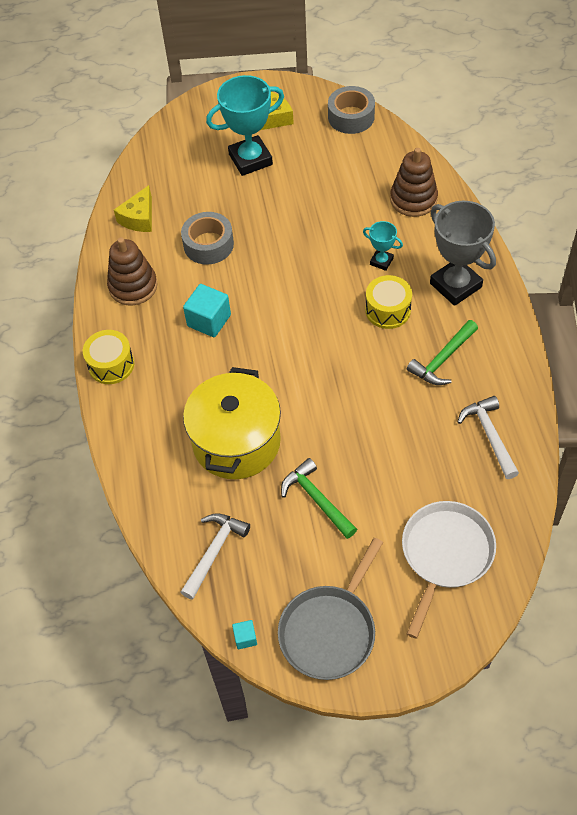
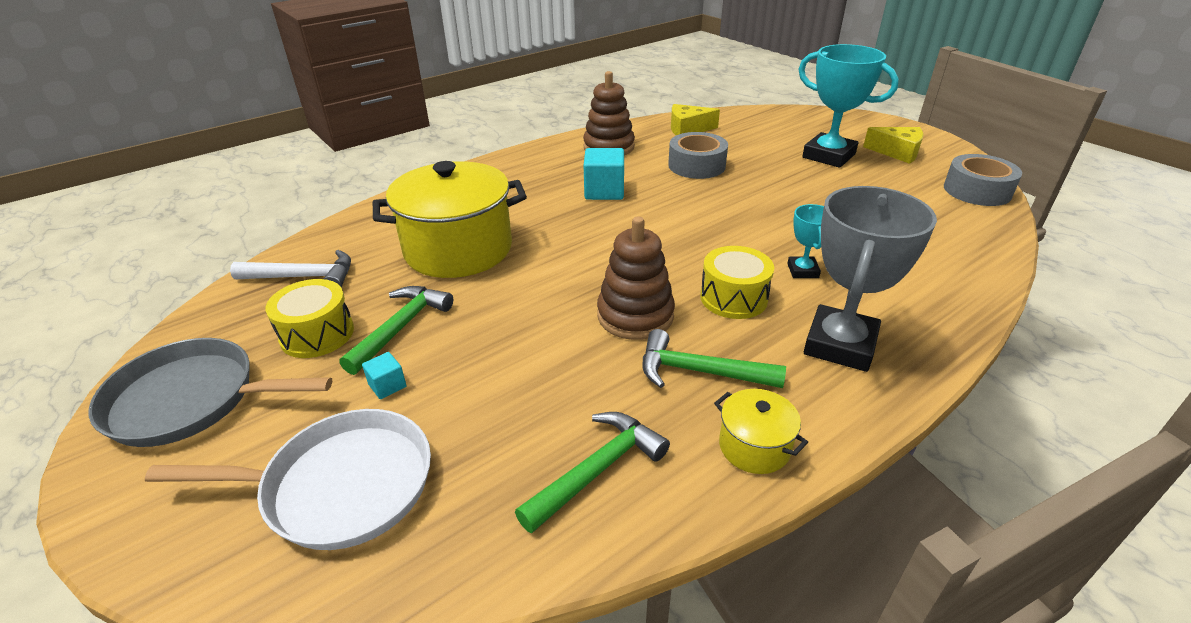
camera: 60 degrees right, 20 degrees down
yellow drum [83,330,134,384] -> yellow drum moved to [266,279,354,358]
turquoise cube [232,620,257,649] -> turquoise cube moved to [362,352,407,399]
brown stacking toy [390,148,438,217] -> brown stacking toy moved to [597,216,675,340]
white hammer [458,396,519,479] -> green hammer [515,412,670,533]
none -> yellow pot [714,389,808,474]

